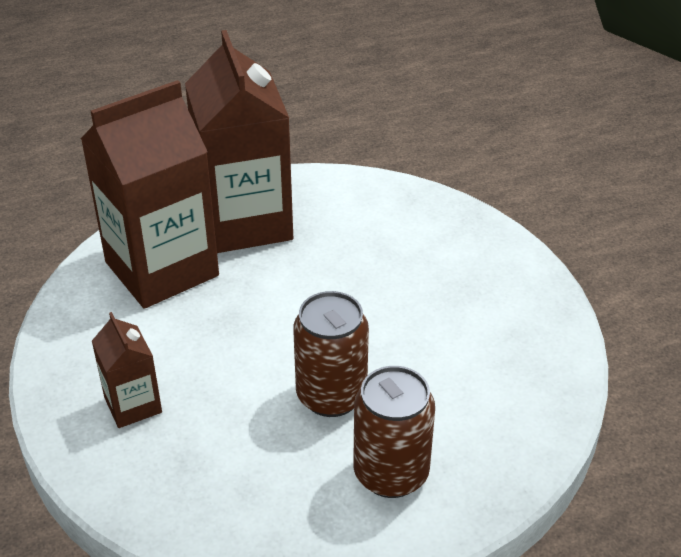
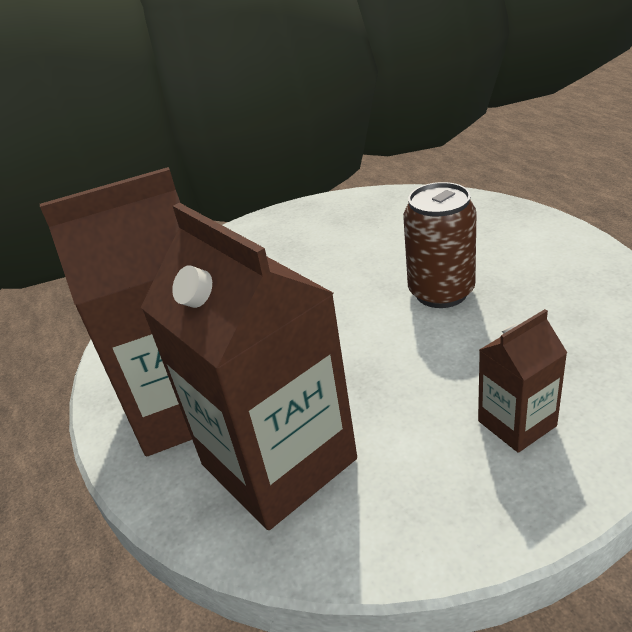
camera: 90 degrees left, 5 degrees down
brown can [353,366,435,498] -> none

